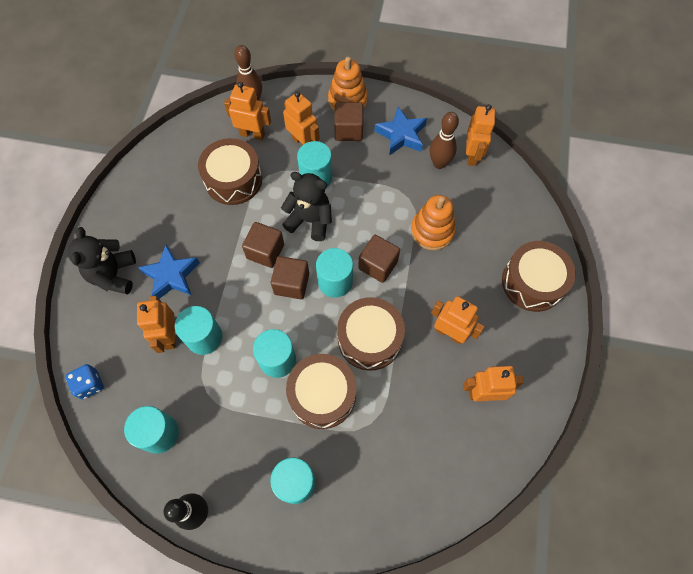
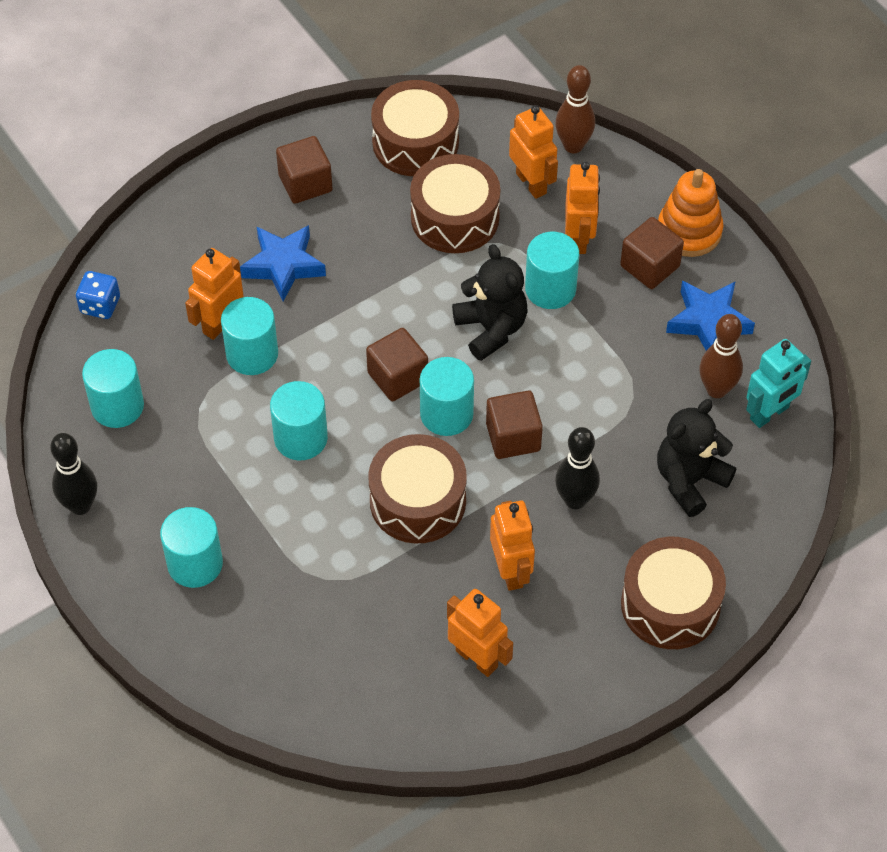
camera: 45 degrees right, 10 degrees down
black teddy bear [68,227,136,294] -> black teddy bear moved to [657,399,736,517]
brown cube [242,222,284,268] -> brown cube moved to [276,136,332,204]
brown drum [286,354,356,429] -> brown drum moved to [371,80,459,176]
orange stacking toy [411,195,456,250] -> none
orange robot [466,104,496,166] -> turquoise robot [746,339,811,428]
none -> black bowling pin [555,427,600,509]

